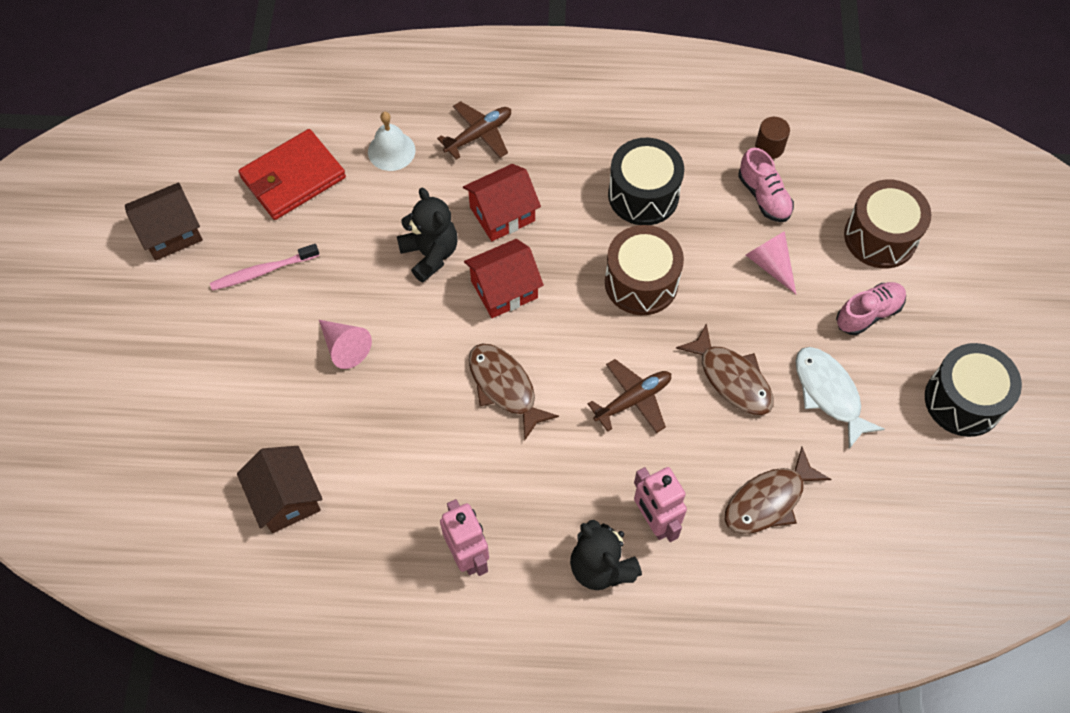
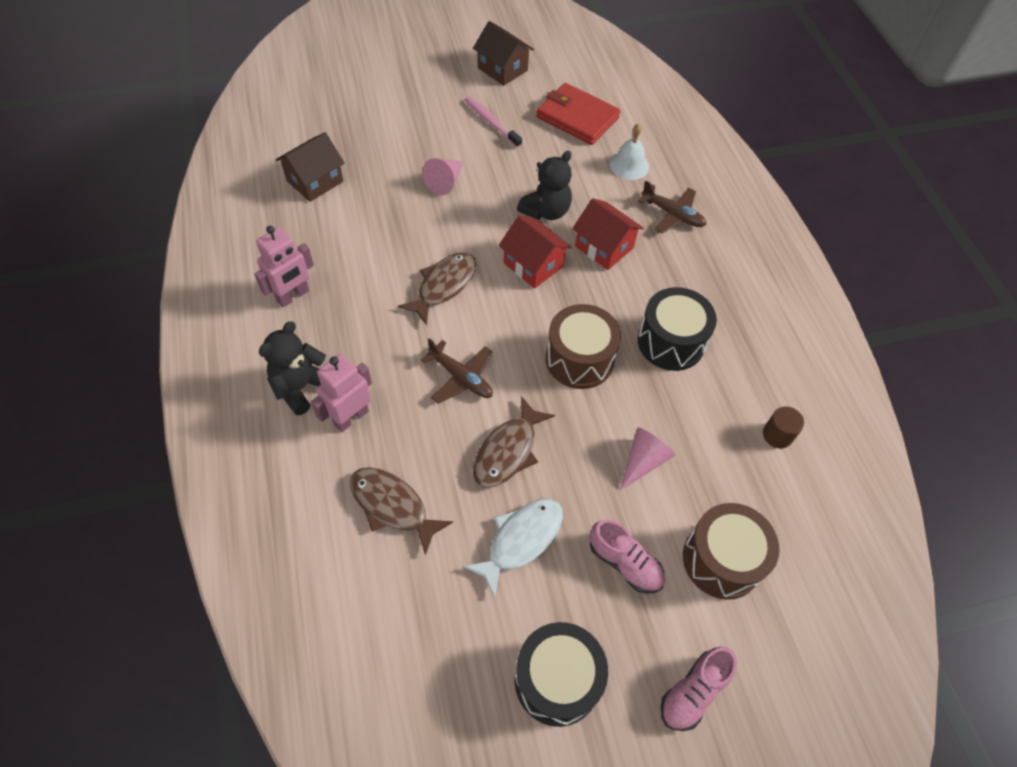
camera: 70 degrees right, 5 degrees down
pink shoe [738,148,794,222] -> pink shoe moved to [661,646,737,731]

